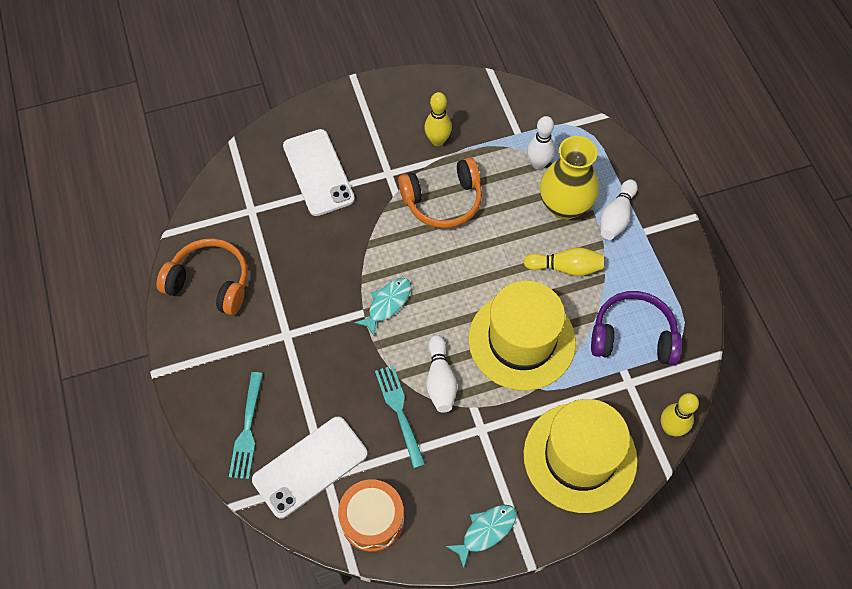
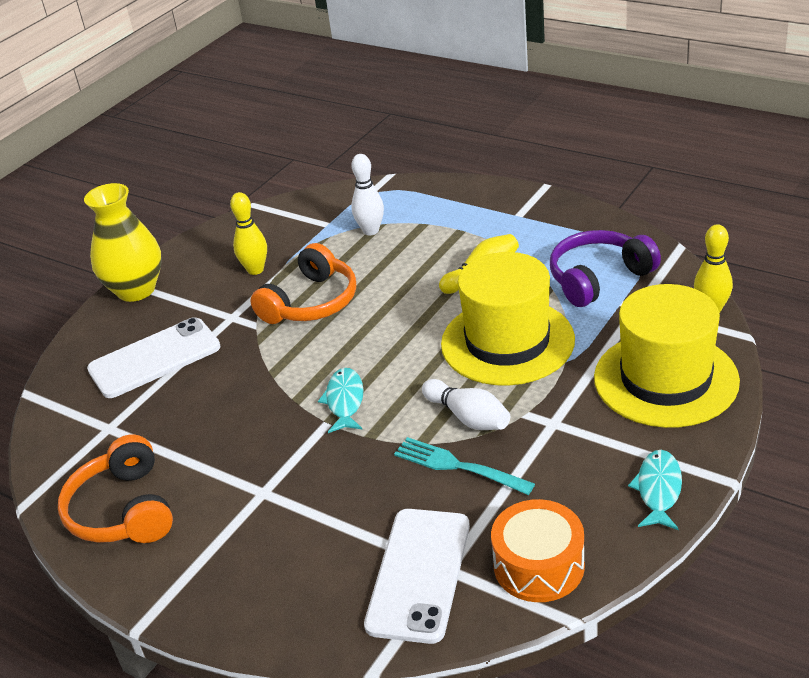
camera: 35 degrees left, 25 degrees down
orange headphones [156,238,248,315] -> orange headphones turned 90 degrees counterclockwise [58,434,173,543]
turquoise fork [229,372,263,479] -> none
white phone [283,129,355,216] -> white phone turned 60 degrees counterclockwise [87,317,220,398]
yellow vase [540,136,599,220] -> yellow vase moved to [84,183,162,302]
white bowling pin [600,179,638,240] -> none

